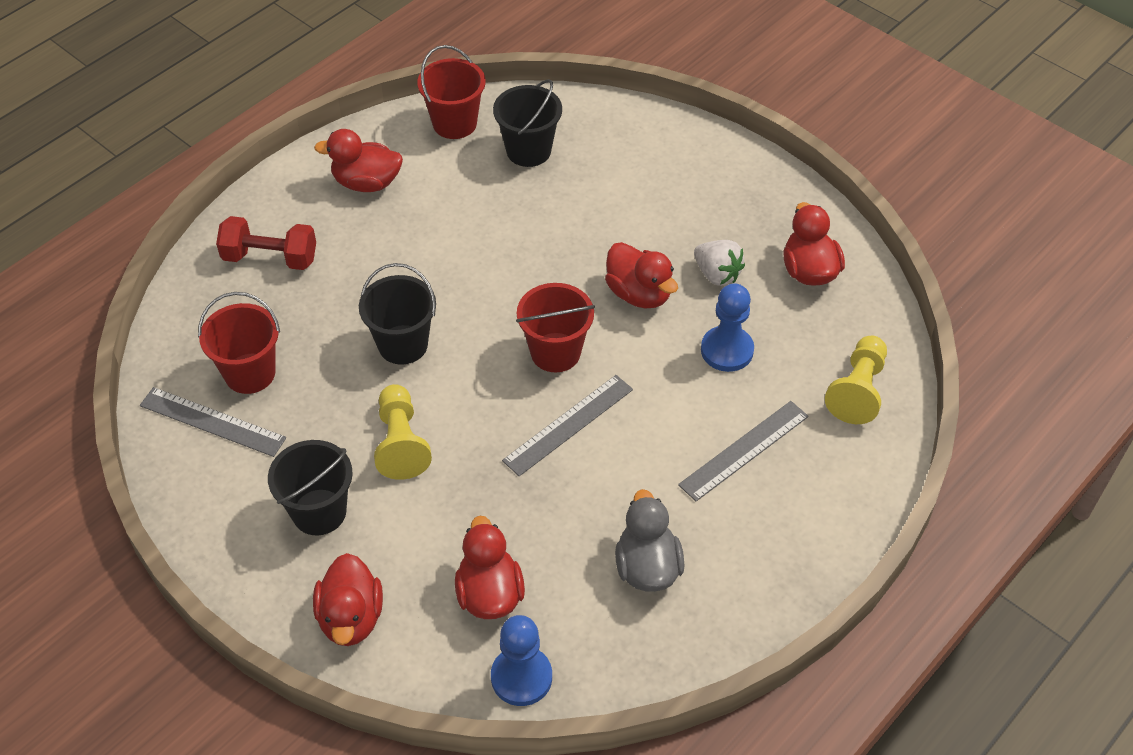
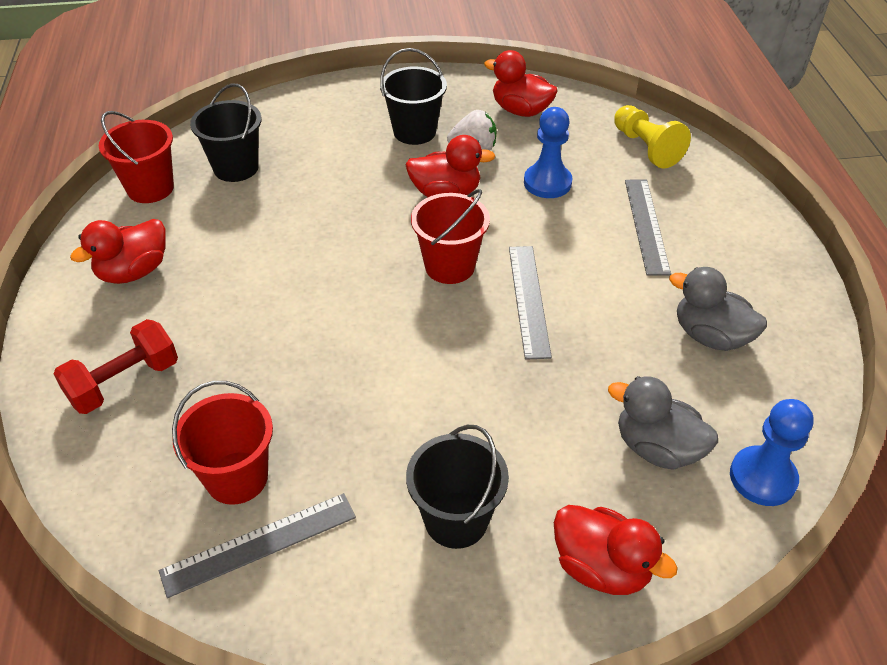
camera: 50 degrees left, 5 degrees down
black bucket [359,263,436,365] -> black bucket moved to [380,48,447,145]
yellow pawn [374,384,432,480] -> none
red duck [455,516,525,619] -> grey duck [608,376,718,470]

